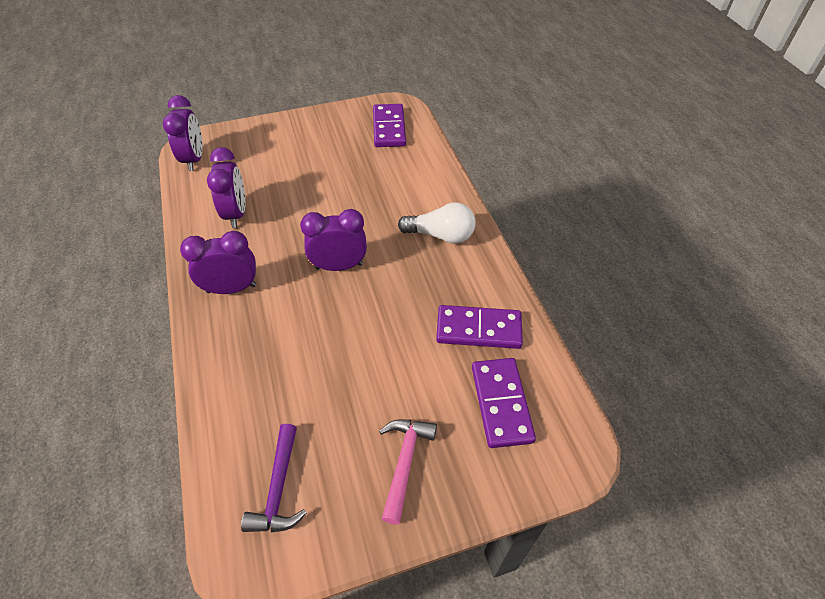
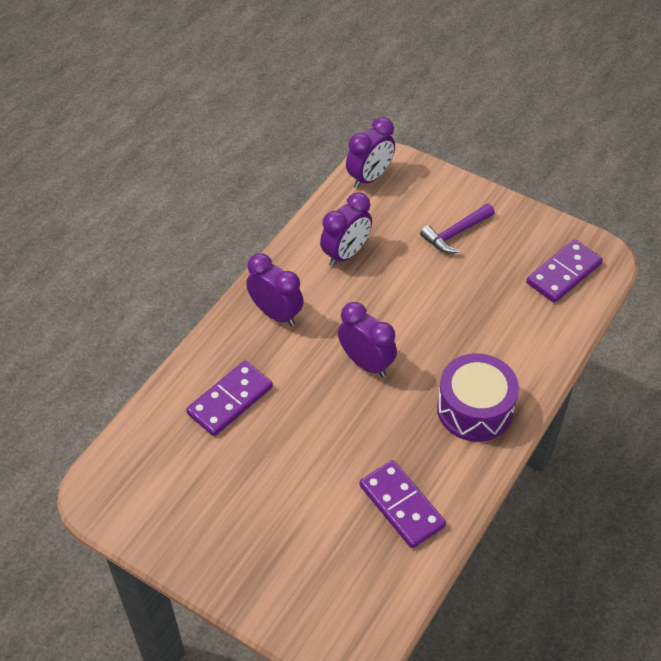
camera: 50 degrees right, 0 degrees up
purple hammer [241,424,307,532] -> purple hammer moved to [420,204,495,253]
pink hammer [379,419,437,525] -> none
white light bulb [398,202,475,244] -> purple drum [437,353,519,442]
purple domino [472,358,536,448] -> purple domino moved to [186,361,273,436]

